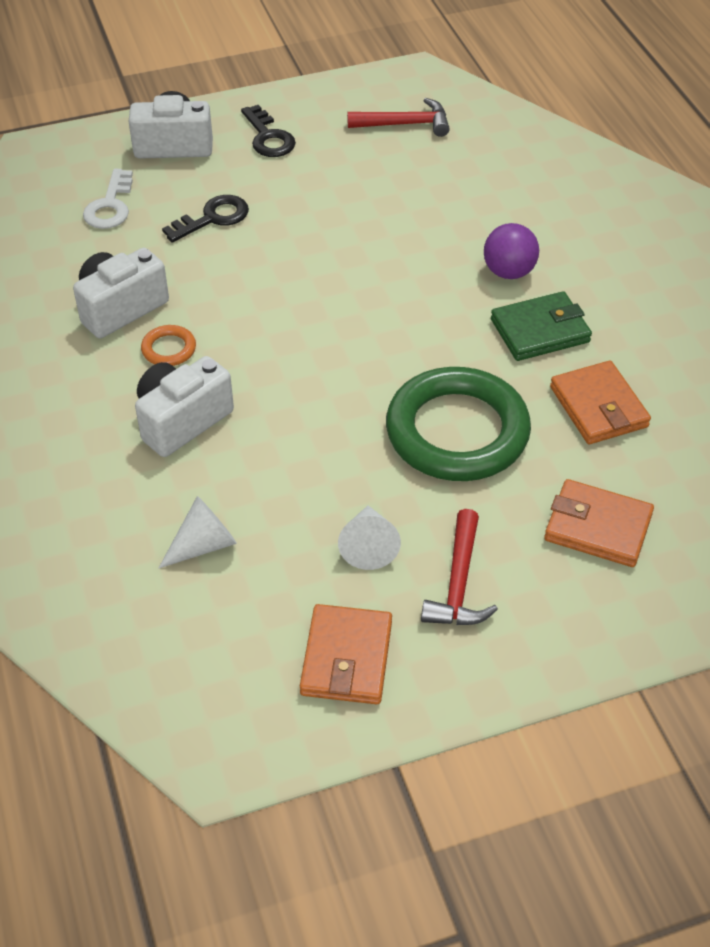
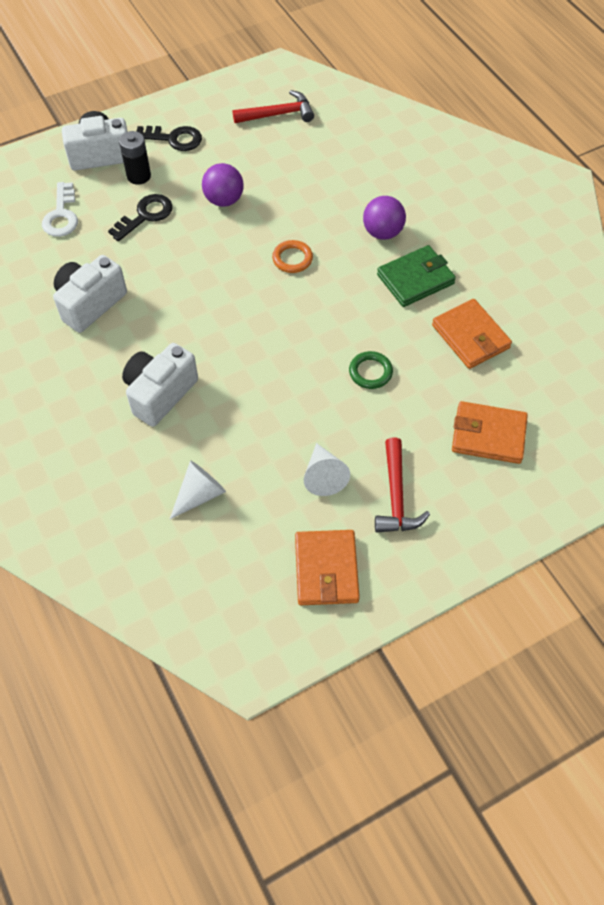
camera: 10 degrees left, 10 degrees up
orange ring [141,325,196,366] -> orange ring moved to [272,240,313,273]
black key [241,105,296,157] -> black key turned 45 degrees counterclockwise [136,126,202,151]
green ring [386,367,531,481] -> green ring [349,351,393,389], size x0.40
none -> black battery [119,131,151,184]
none -> purple ball [202,163,244,207]

